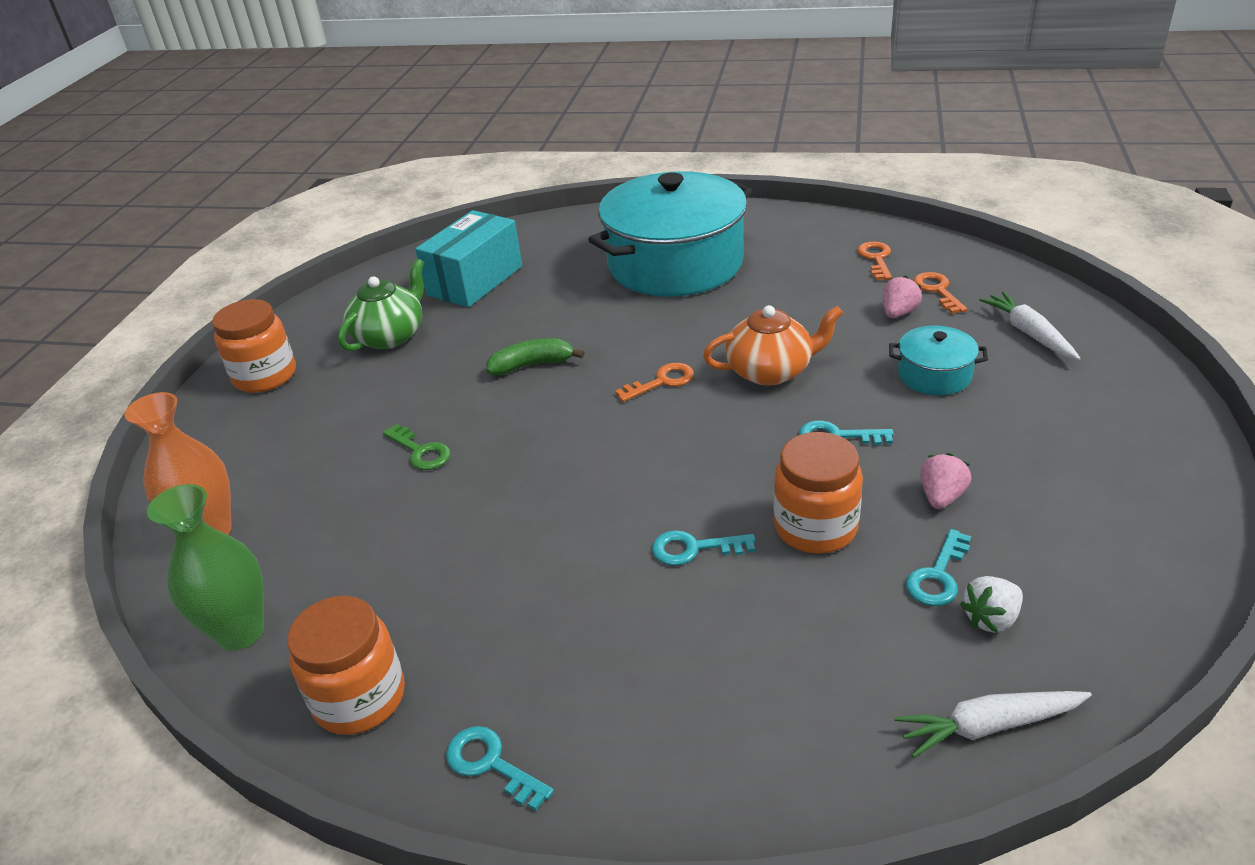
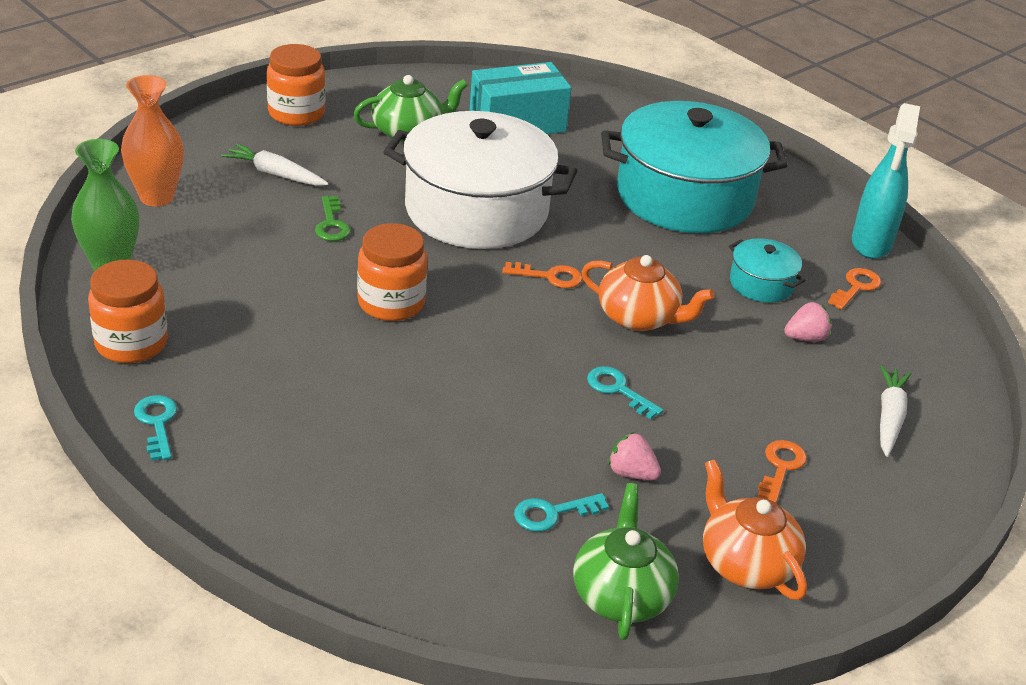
camera: 30 degrees right, 0 degrees up
green banana [486,338,585,375] -> white pot [383,111,577,249]
turquoise key [652,530,755,566] -> none
orange jar [774,432,863,554] -> orange jar moved to [357,223,427,321]
turquoise pot [889,326,988,395] -> turquoise pot moved to [729,238,806,303]
white carrot [894,691,1092,758] -> white carrot moved to [221,143,329,186]
orange key [913,272,967,314] -> orange key moved to [758,440,807,503]
pink strawberry [920,453,971,509] -> pink strawberry turned 120 degrees counterclockwise [608,432,661,480]
white strawberry [960,576,1023,633] -> none
none -> green teapot [573,483,679,640]
none -> orange teapot [703,459,807,600]
none -> turquoise spray bottle [852,103,920,259]

